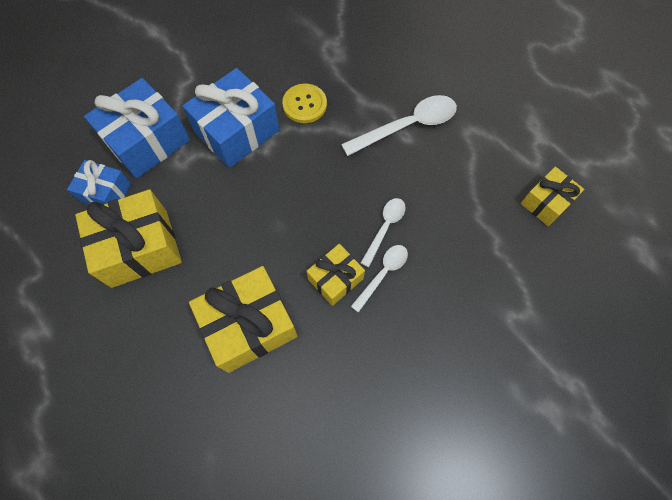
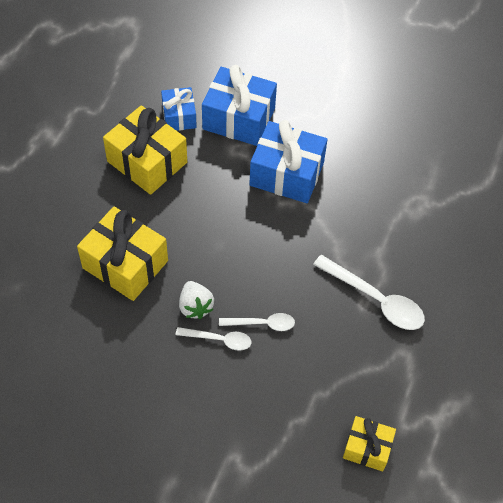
camera: 60 degrees right, 10 degrees down
yellow button [282,83,327,123] -> none
yellow gift [307,244,365,306] -> white strawberry [179,281,214,319]

